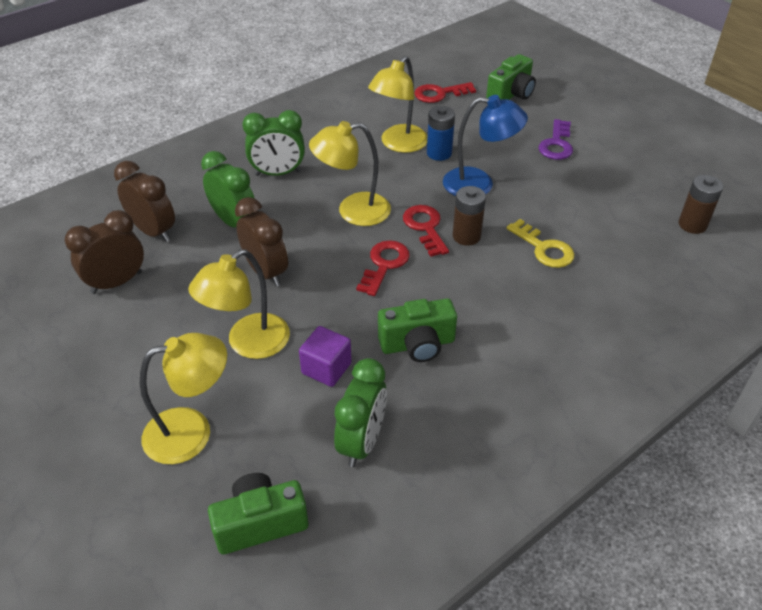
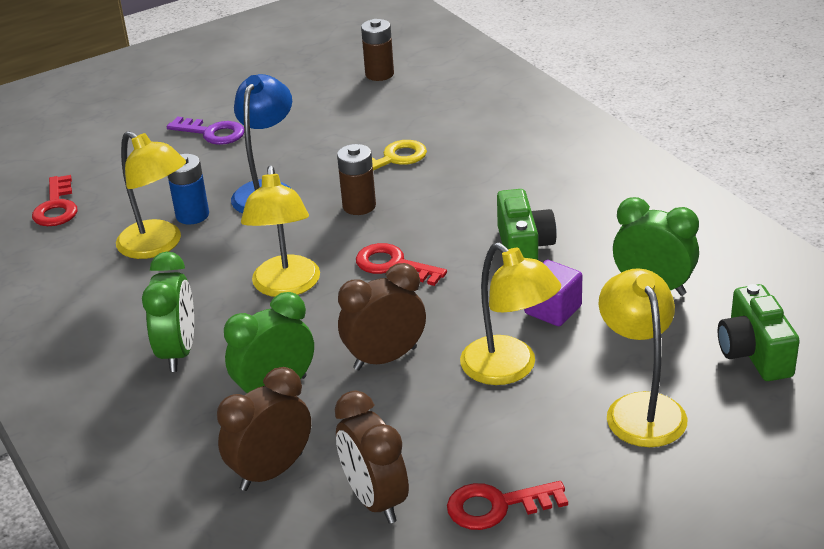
camera: 80 degrees left, 10 degrees down
red key [403,205,449,257] -> red key moved to [447,481,568,530]
green camera [486,54,536,100] -> none

